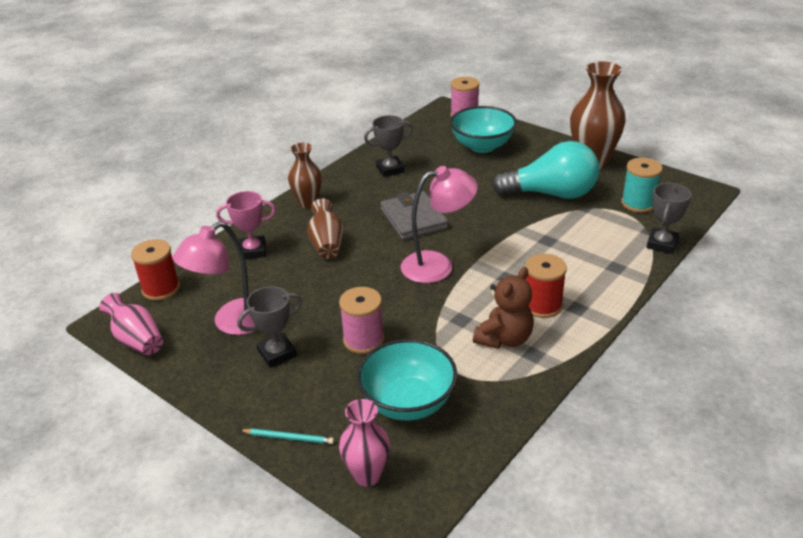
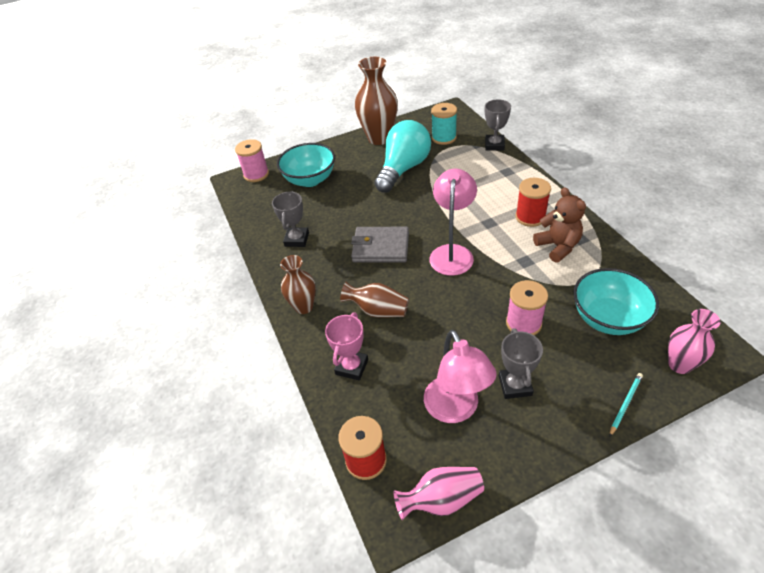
camera: 60 degrees left, 10 degrees up
grey trophy [647,183,691,254] -> grey trophy turned 45 degrees clockwise [485,99,511,151]

